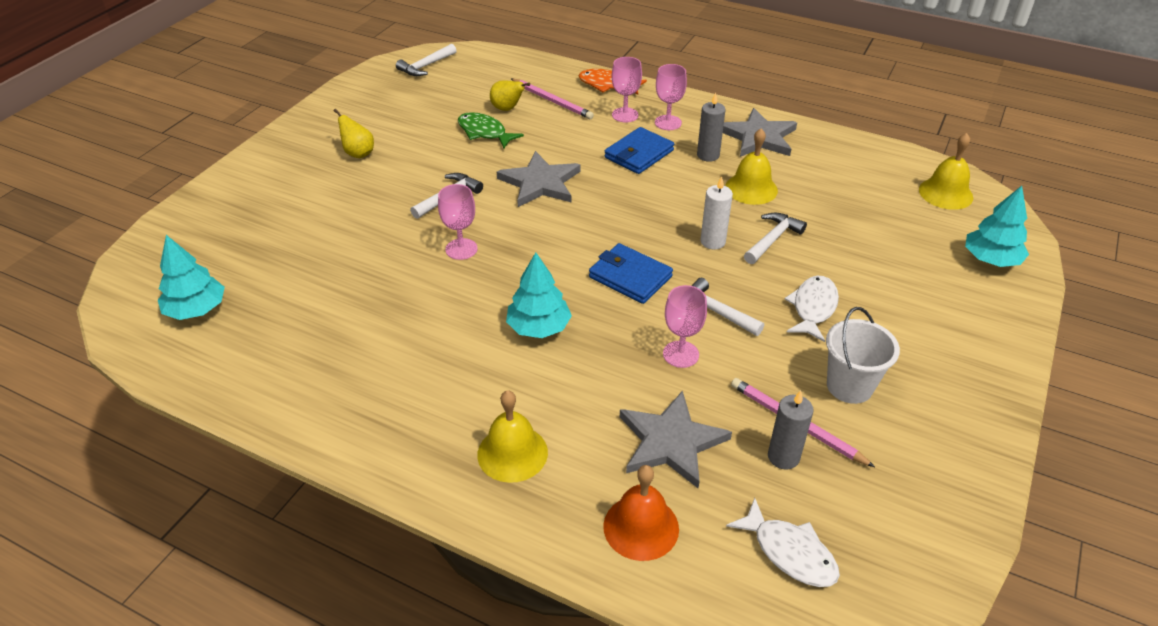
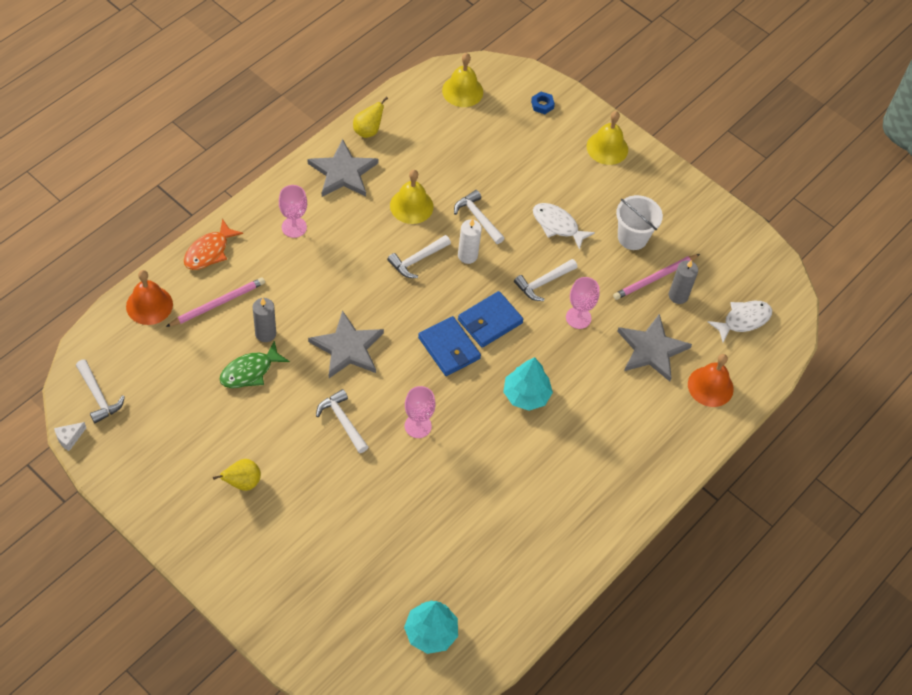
camera: 80 degrees left, 15 degrees up
yellow bell [477,390,548,483] -> yellow bell moved to [587,111,628,165]
yellow pear [490,80,530,111] -> yellow pear moved to [353,97,388,138]
blue wallet [605,127,674,174] -> blue wallet moved to [418,316,481,376]
pink goblet [612,57,642,123] -> none
grey candle [697,92,726,162] -> grey candle moved to [253,298,276,342]
turquoise tree [965,186,1029,267] -> blue nut [531,92,555,114]
none -> white cheese [54,422,86,451]
none -> orange bell [126,270,173,325]
none -> white hammer [387,235,451,278]

